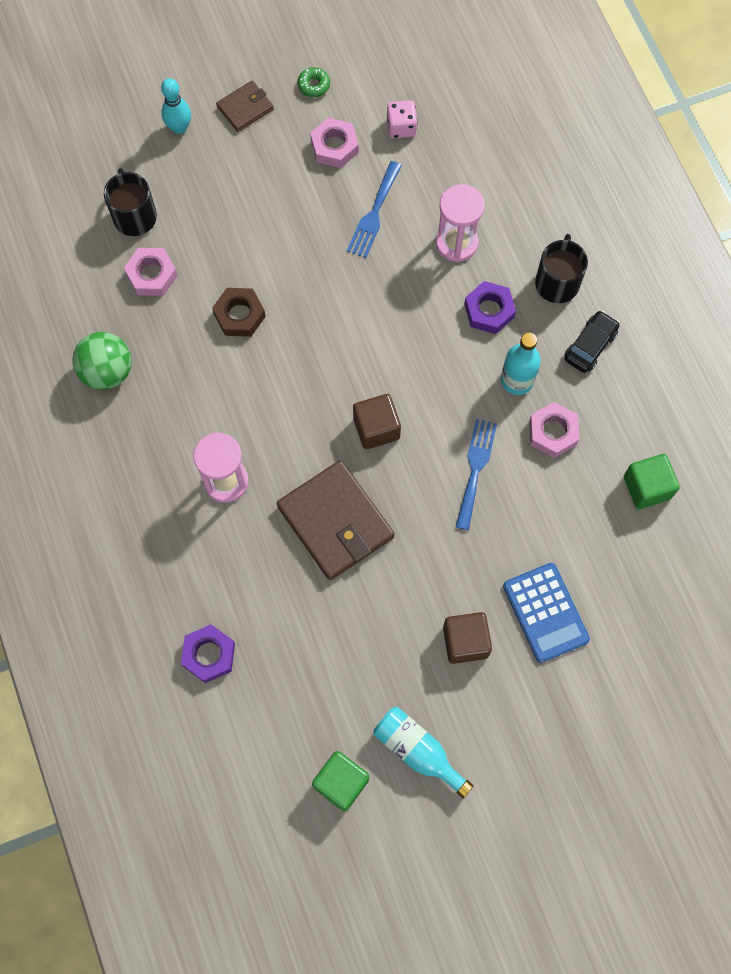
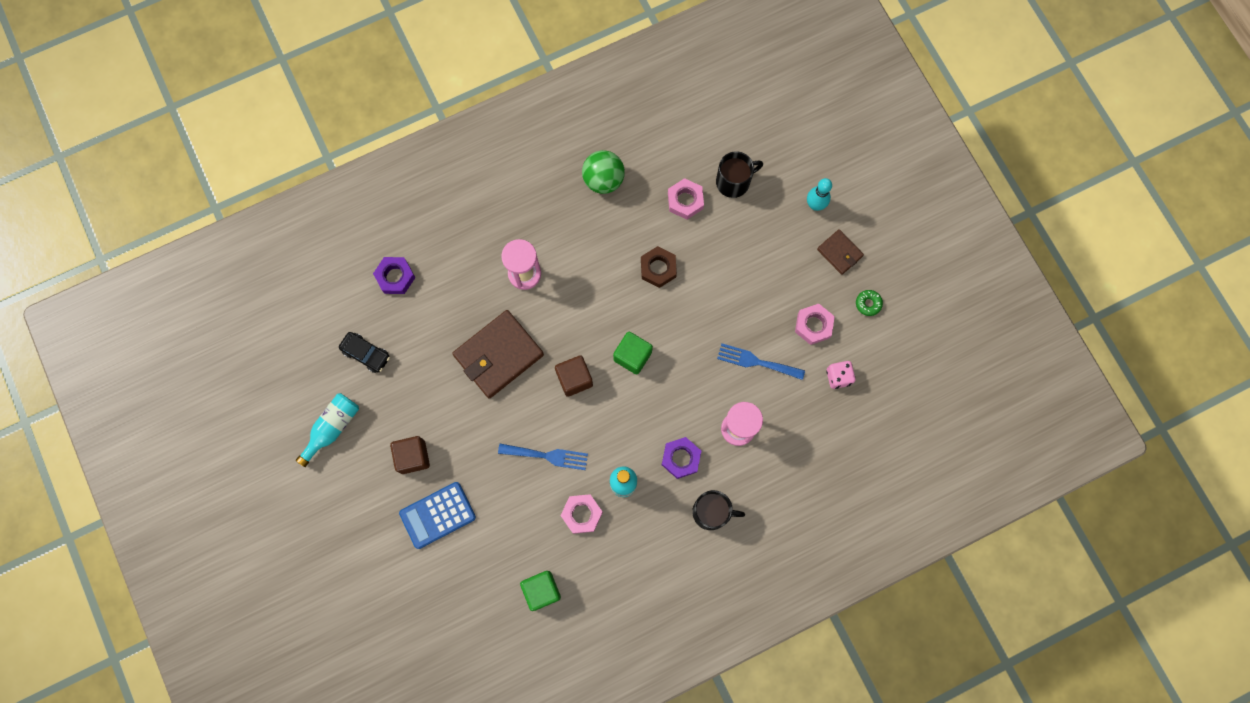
camera: 85 degrees right, 5 degrees up
green cube [312,751,369,812] -> green cube moved to [613,332,653,375]
black car [565,310,620,373] -> black car moved to [339,332,390,373]

